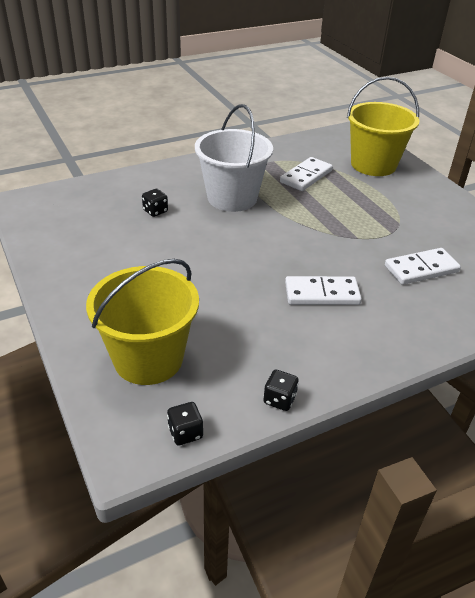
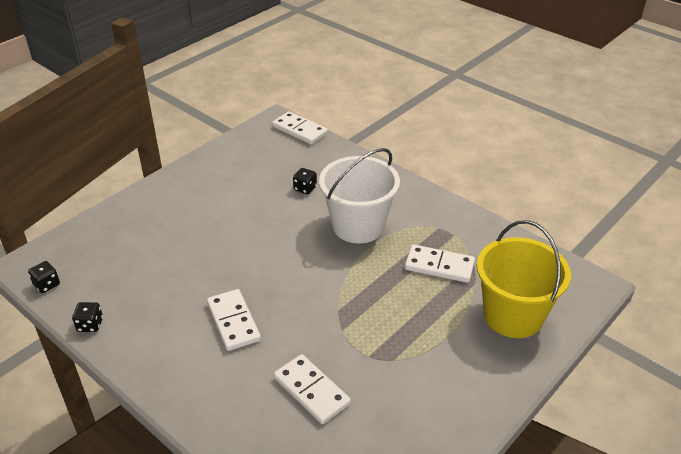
camera: 70 degrees right, 0 degrees up
yellow bucket [86,259,199,385] -> none
none -> white domino [272,111,328,145]

